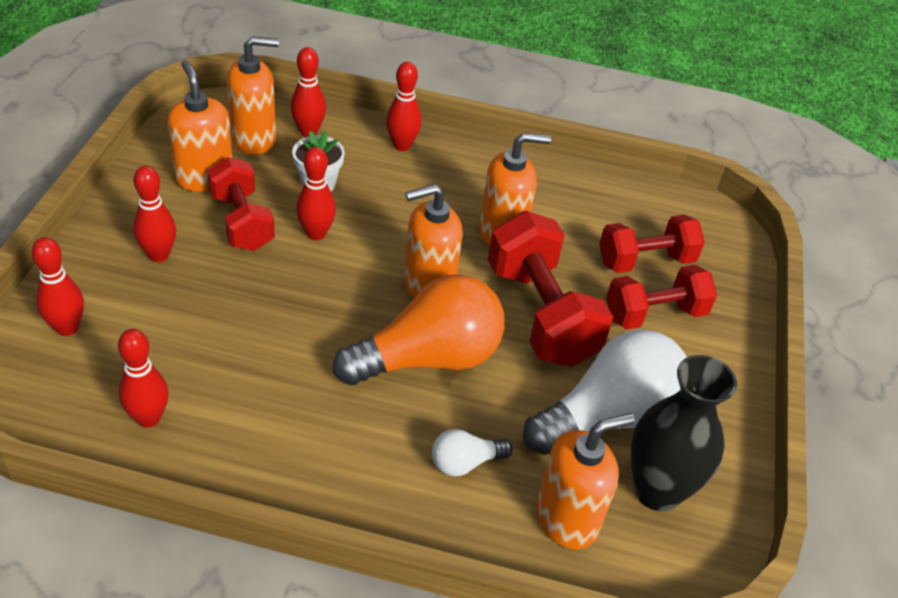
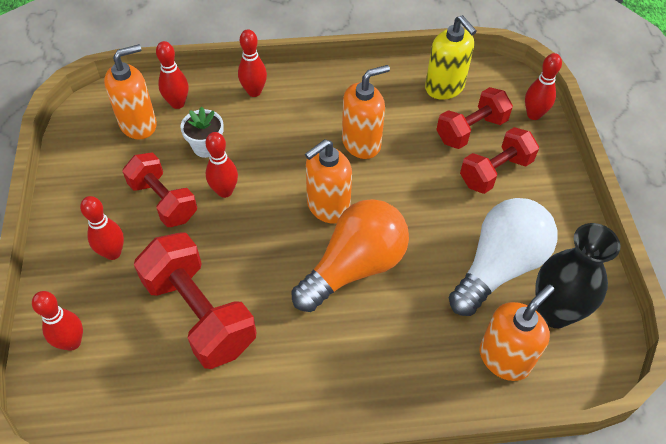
camera: 15 degrees left, 10 degrees up
red bowling pin [118,329,169,428] -> red bowling pin moved to [525,53,562,120]
orange soap dispenser [167,60,232,192] -> none
white light bulb [432,429,513,476] -> none
red dumbbell [488,211,613,367] -> red dumbbell moved to [134,233,256,369]
none -> yellow soap dispenser [425,15,477,100]

